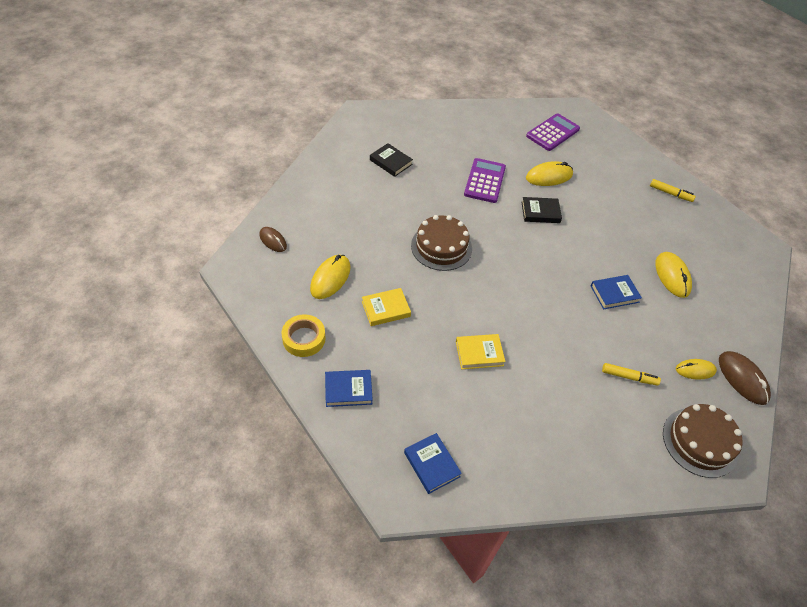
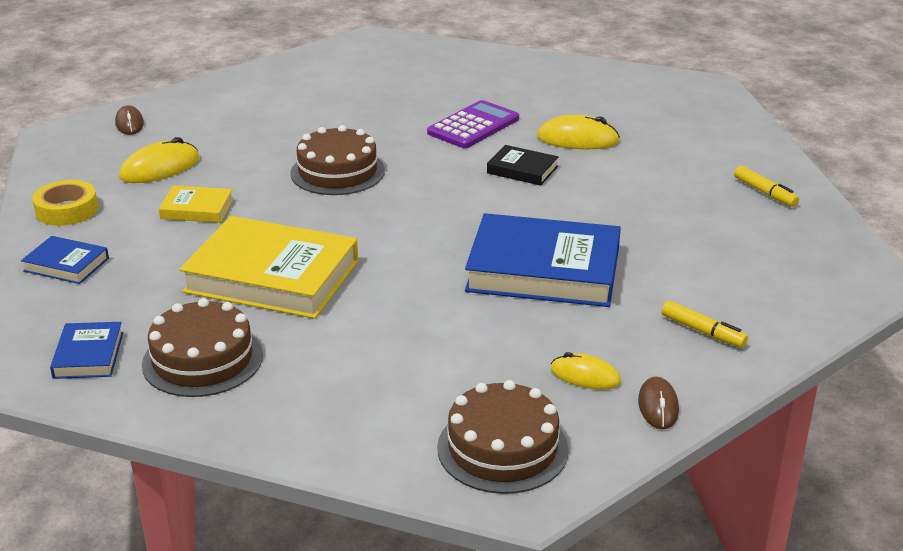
camera: 30 degrees right, 20 degrees down
black book [370,143,413,177] -> none
yellow book [456,334,506,369] -> yellow book [179,216,358,319], size x2.11
purple calculator [526,113,580,151] -> none
blue book [591,275,642,309] -> blue book [465,213,621,307], size x2.11
yellow marker [602,363,661,386] -> yellow marker moved to [662,301,748,348]
yellow mouse [655,252,692,298] -> none
brown mouse [719,351,771,405] -> brown mouse [638,377,679,429], size x0.65
none -> brown cake [142,298,263,397]

